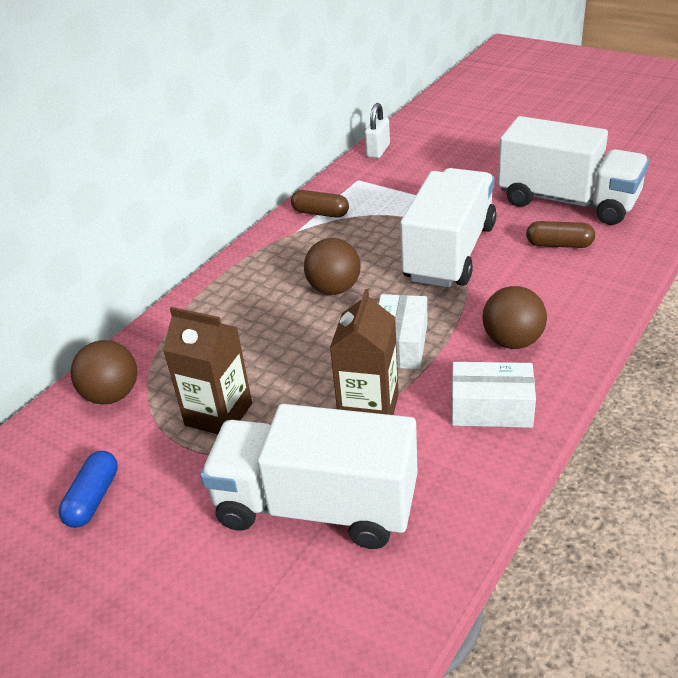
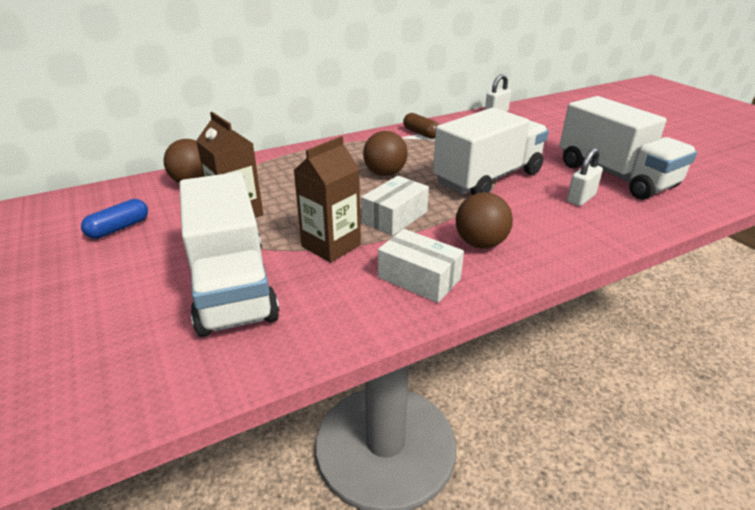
camera: 25 degrees right, 5 degrees down
white truck [200,404,418,549] -> white truck turned 150 degrees counterclockwise [179,172,279,337]
brown capsule [526,221,595,248] -> white padlock [567,148,603,206]

